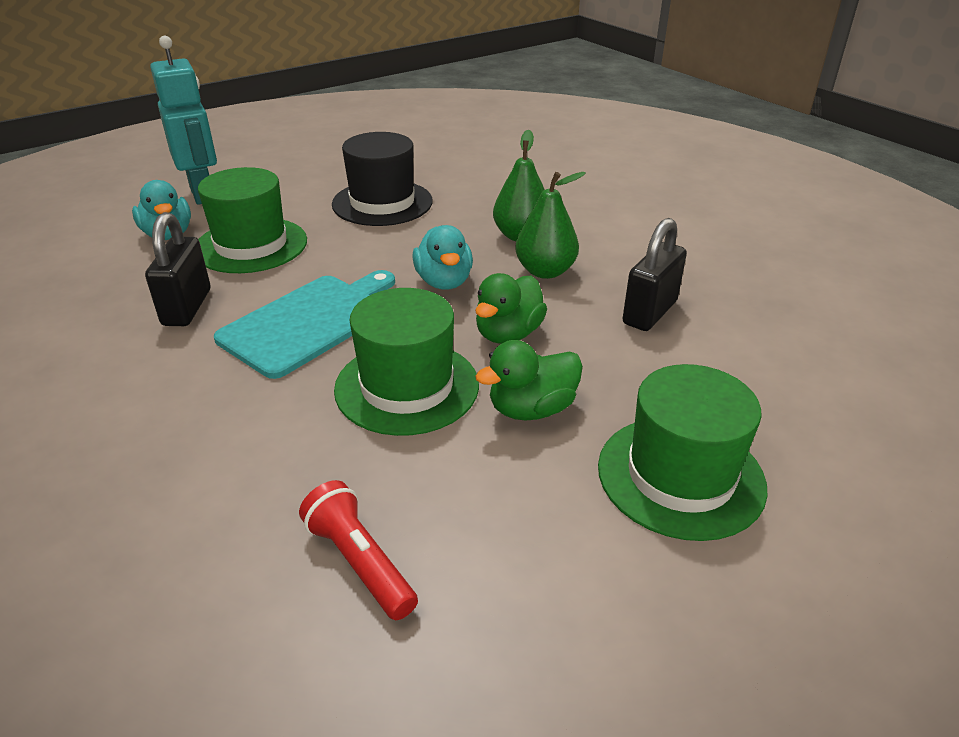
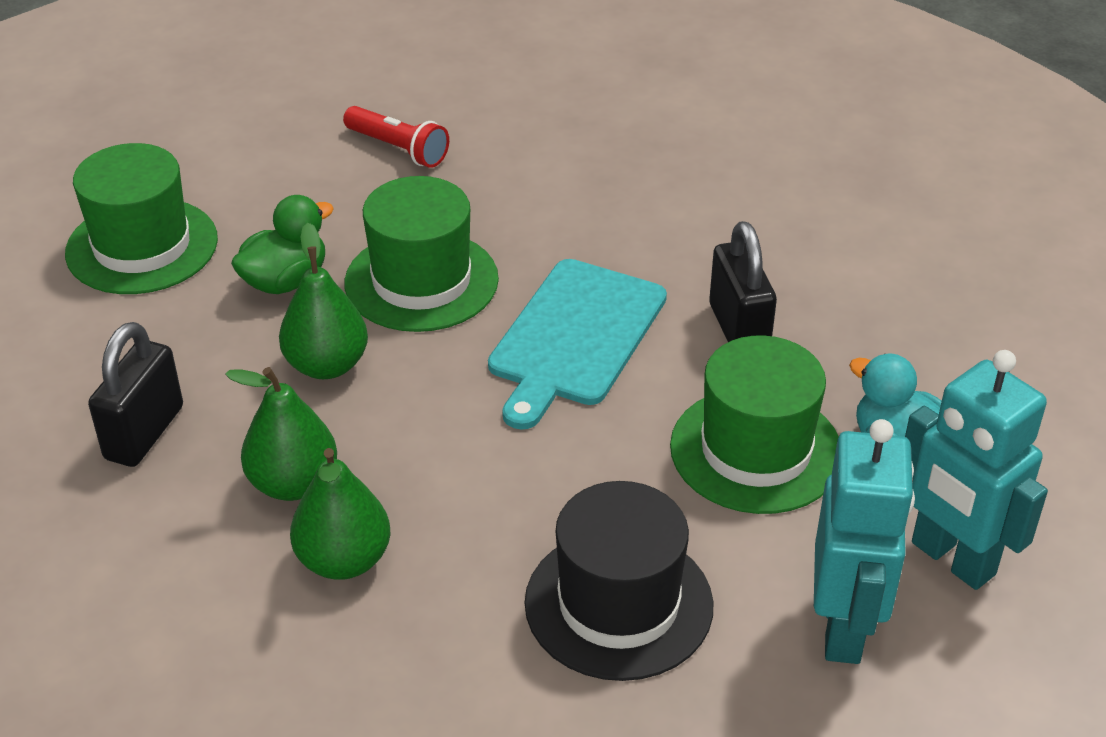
camera: 165 degrees right, 5 degrees up
turquoise duck [412,225,473,289] -> none
green duck [475,273,547,344] -> green pear [279,223,368,379]
none -> turquoise robot [814,419,915,664]

